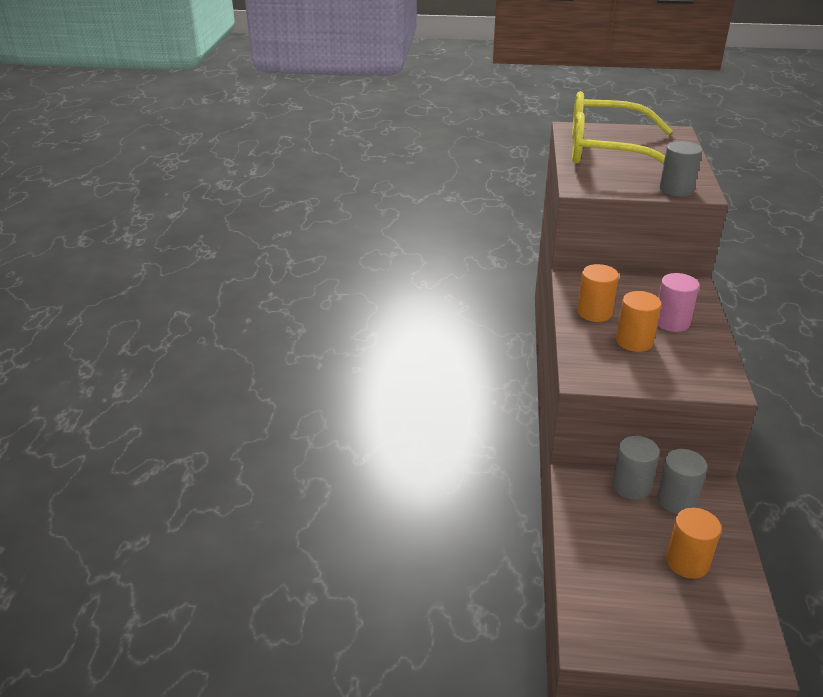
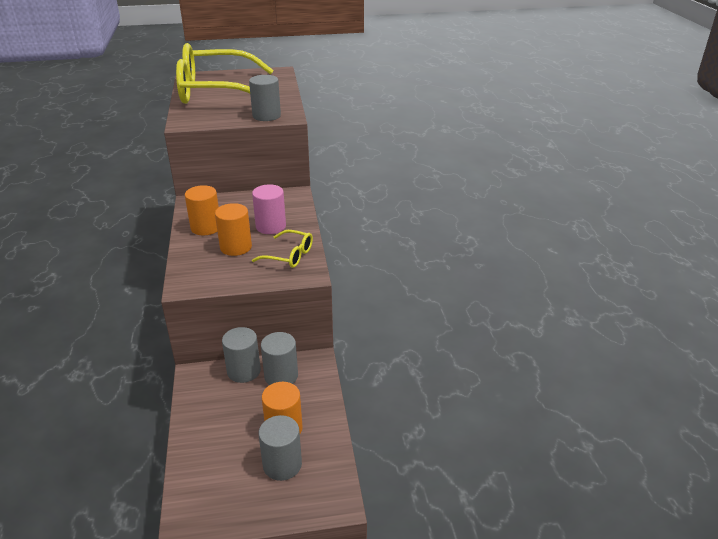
camera: 15 degrees left, 0 degrees up
none -> yellow glasses [252,230,313,268]
none -> grey cylinder [258,415,302,481]

